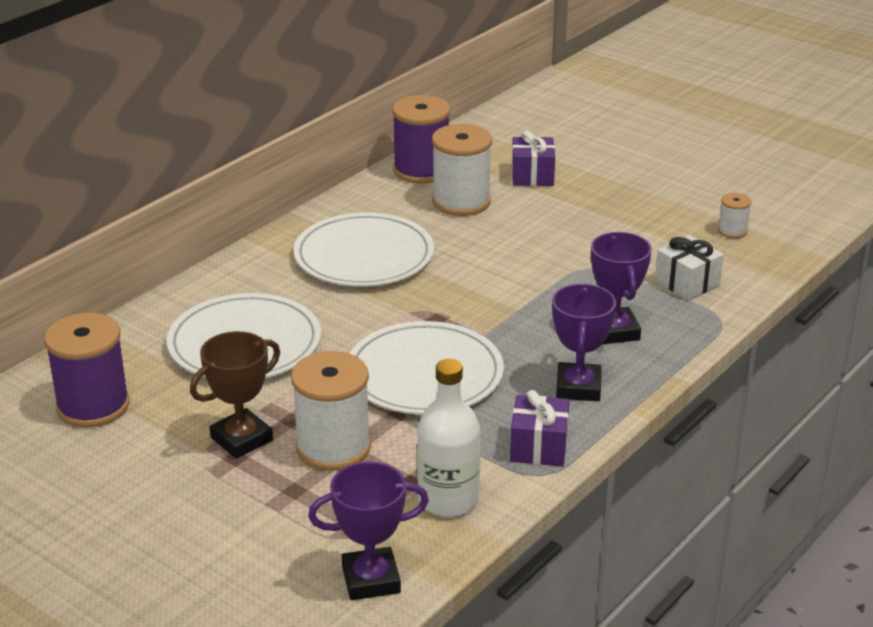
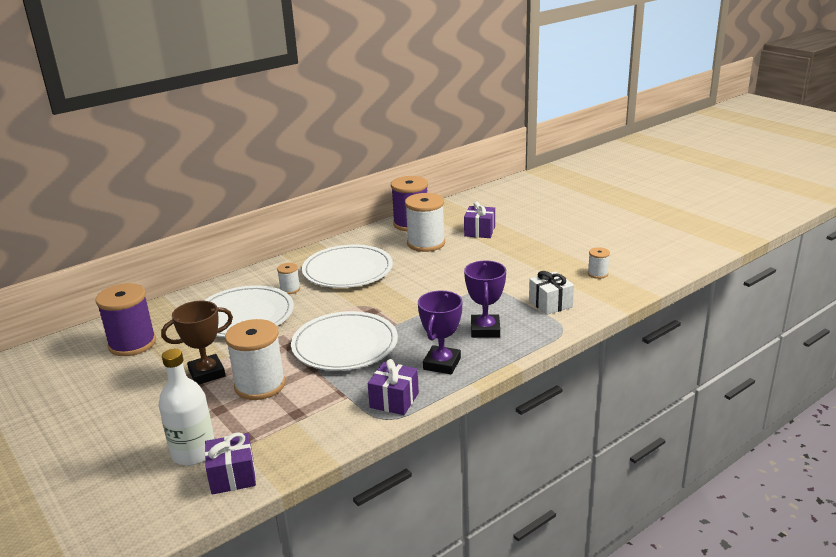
camera: 15 degrees right, 5 degrees down
purple trophy [308,462,429,600] -> purple gift [205,432,256,495]
white bottle [417,359,480,517] -> white bottle moved to [159,349,214,466]
none -> white spool [277,263,300,294]

